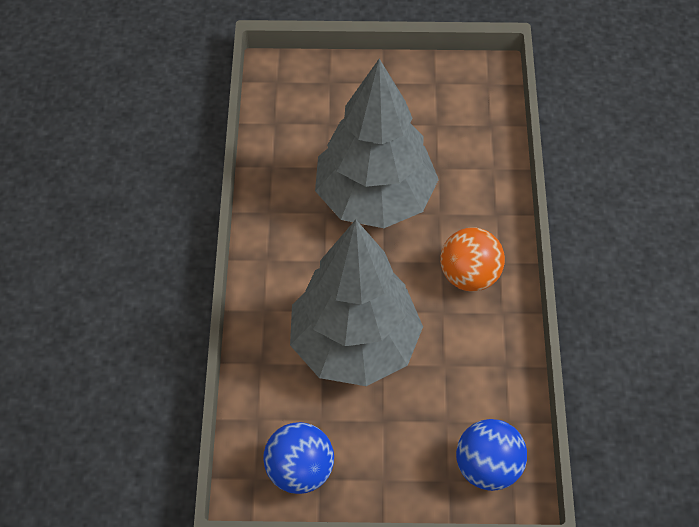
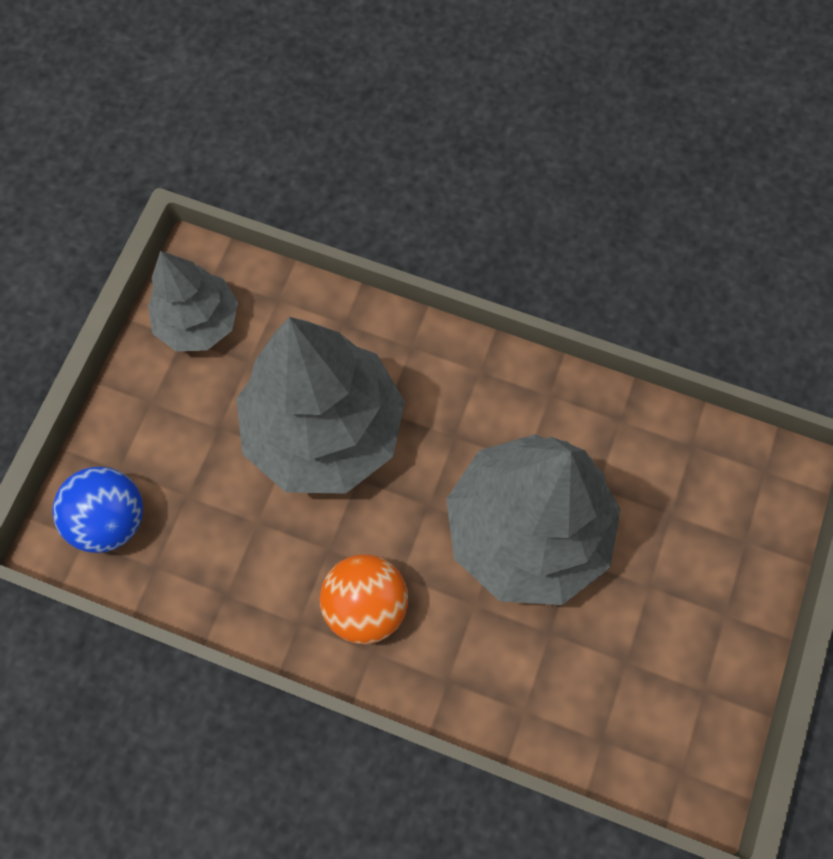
camera: 110 degrees right, 15 degrees up
blue ball [263,422,334,494] -> grey tree [148,251,238,351]

